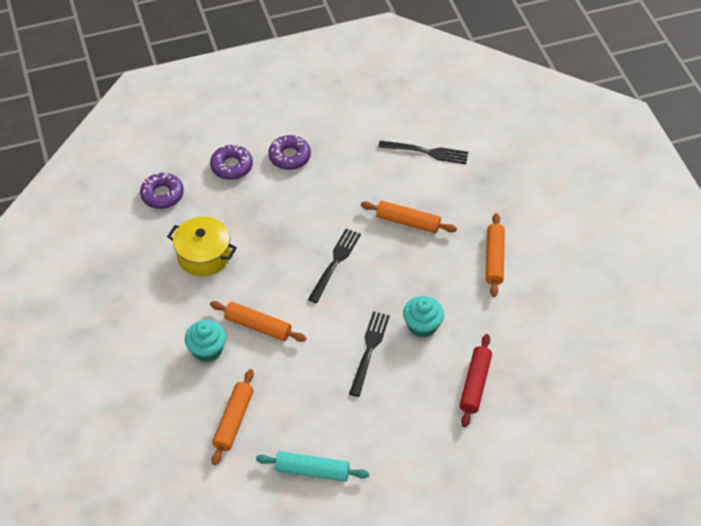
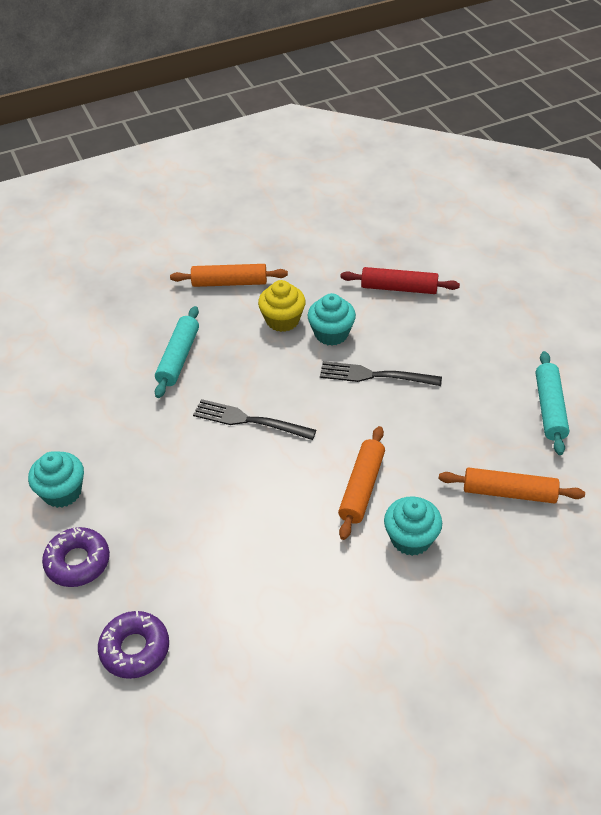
camera: 95 degrees left, 5 degrees down
yellow pot [167,217,237,277] -> none
purple donut [269,135,311,170] -> turquoise cupcake [28,451,84,508]
orange rolling pin [361,201,457,233] -> turquoise rolling pin [155,306,199,398]
black fork [378,141,468,164] -> none
none -> yellow cupcake [258,280,306,332]

